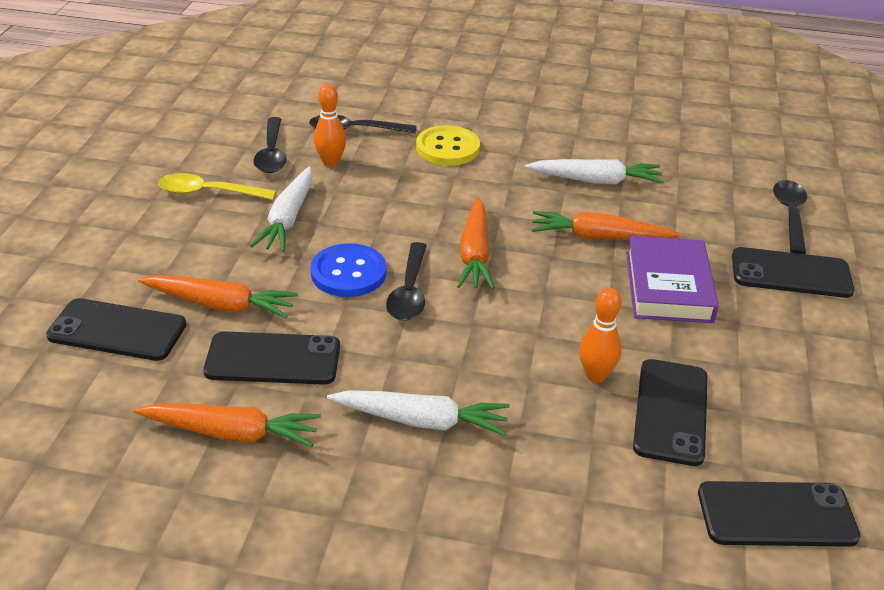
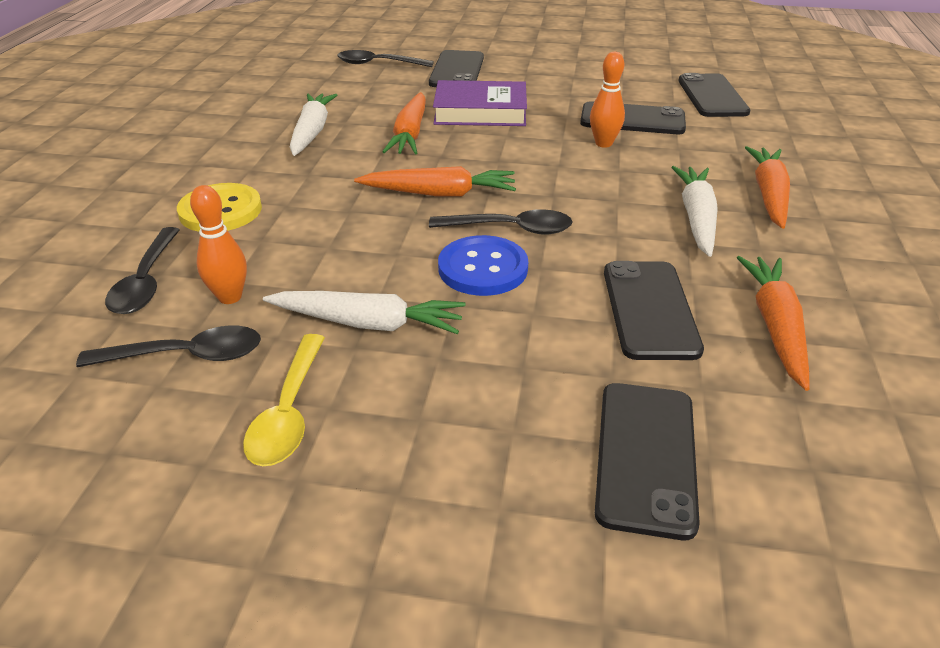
camera: 90 degrees left, 0 degrees up
orange carrot [138,275,298,318] -> orange carrot moved to [745,146,790,229]

